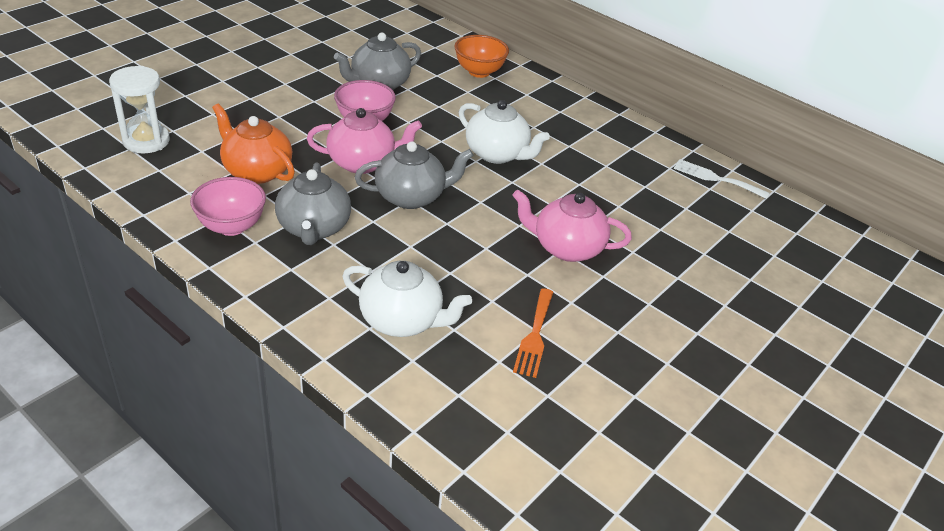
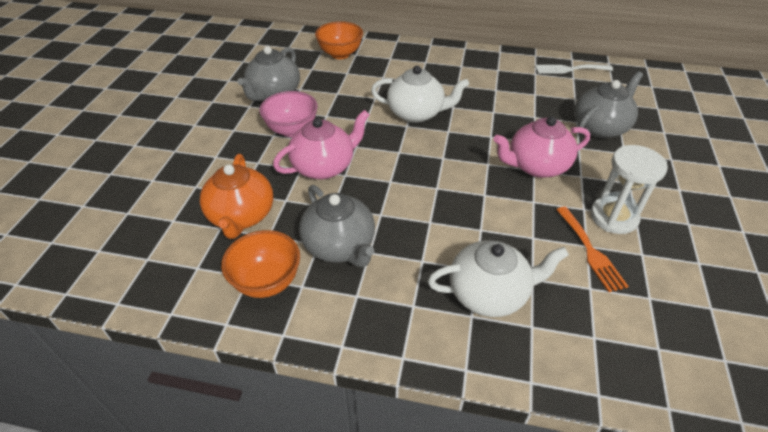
camera: 25 degrees left, 5 degrees up
white hourglass [109,66,170,153] -> white hourglass moved to [591,145,668,234]
pink bowl [190,177,266,236] -> orange bowl [221,230,300,298]
orange teapot [212,103,295,184] -> orange teapot turned 105 degrees counterclockwise [200,154,273,239]
grey teapot [355,141,474,209] -> grey teapot moved to [574,71,643,138]

